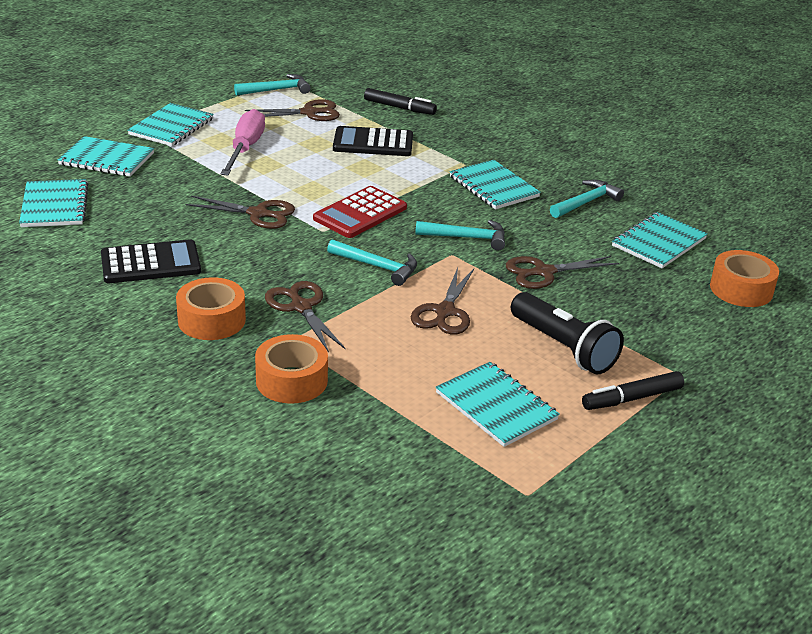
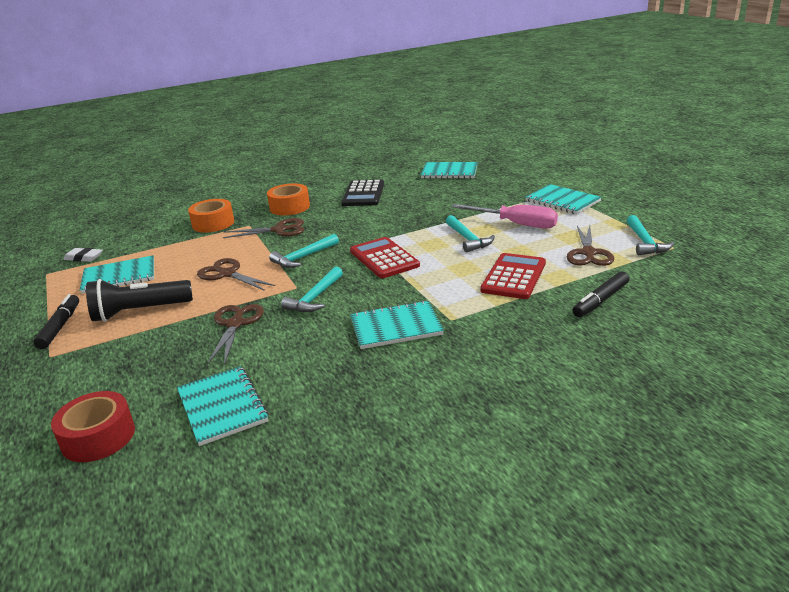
camera: 115 degrees right, 5 degrees down
turquoise notebook [57,136,154,177] -> none
brown scissors [185,196,295,229] -> none
black calculator [333,126,413,156] -> red calculator [480,253,546,299]
turquoise hammer [550,180,624,218] -> turquoise hammer moved to [446,215,495,252]
orange tape [710,250,779,307] -> red tape [51,391,135,462]
none -> white eraser [63,248,102,262]

